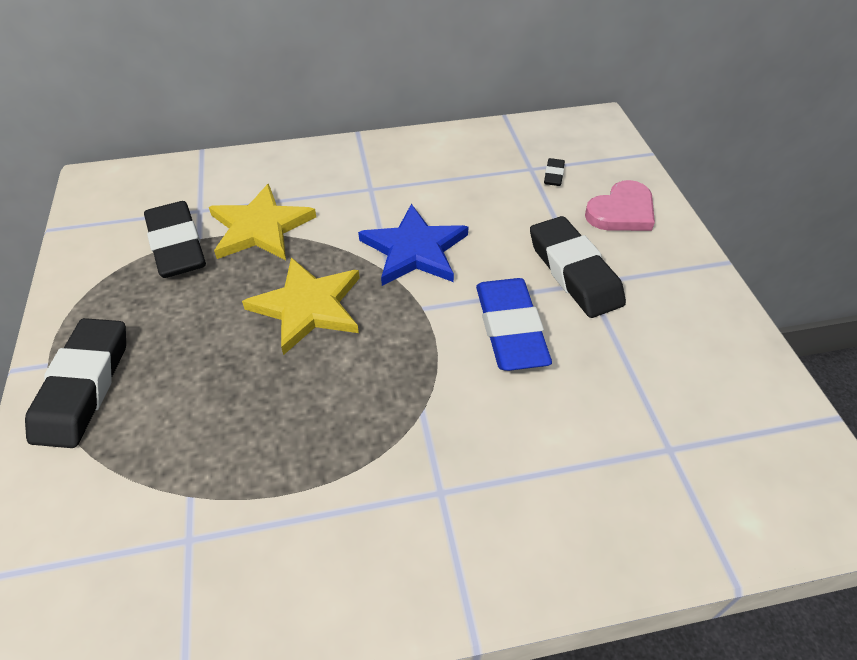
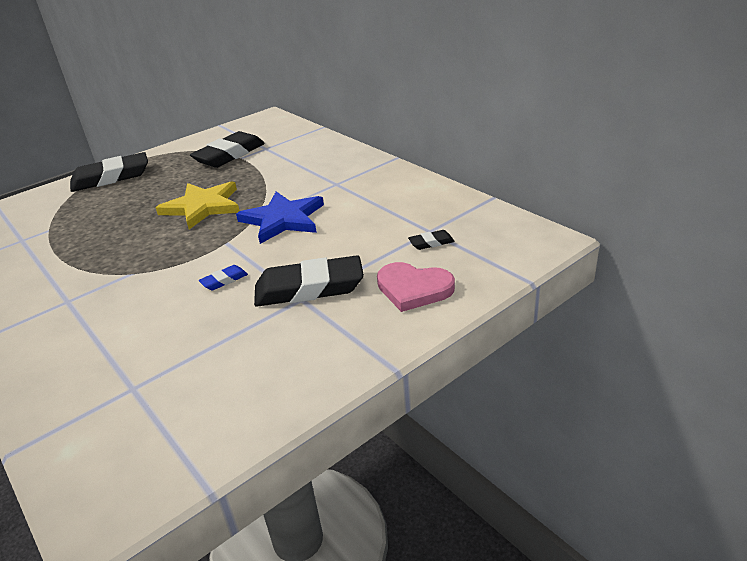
camera: 65 degrees right, 15 degrees down
yellow star [209,184,316,260] -> none
blue eraser [476,278,552,371] -> blue eraser [199,265,248,291], size x0.44
black eraser [530,216,626,318] -> black eraser turned 45 degrees clockwise [254,255,364,307]

